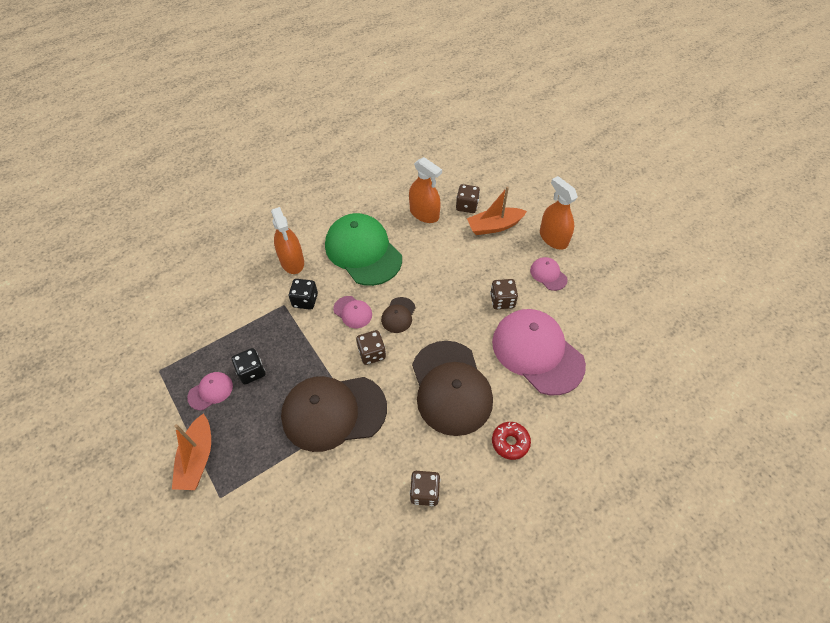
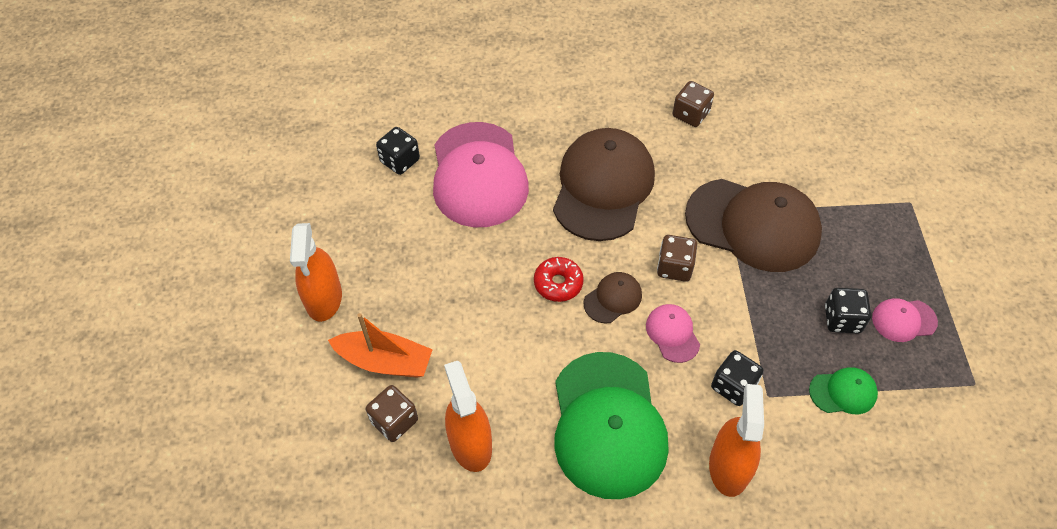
camera: 150 degrees left, 0 degrees up
orange boat [172,414,211,490] -> none
brown dice [490,279,518,309] -> none
red donut [492,422,531,460] -> red donut moved to [534,257,584,302]
pink cap [530,257,568,291] -> none
none -> black dice [376,127,420,175]
none -> green cap [809,367,878,414]

